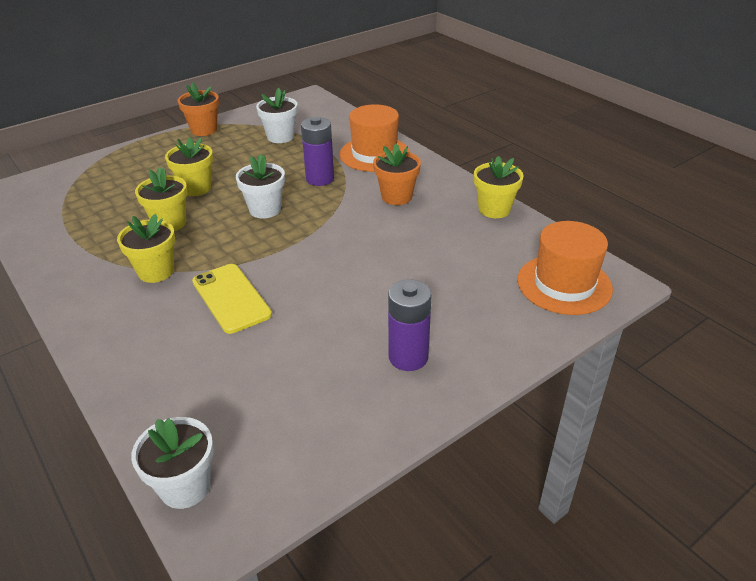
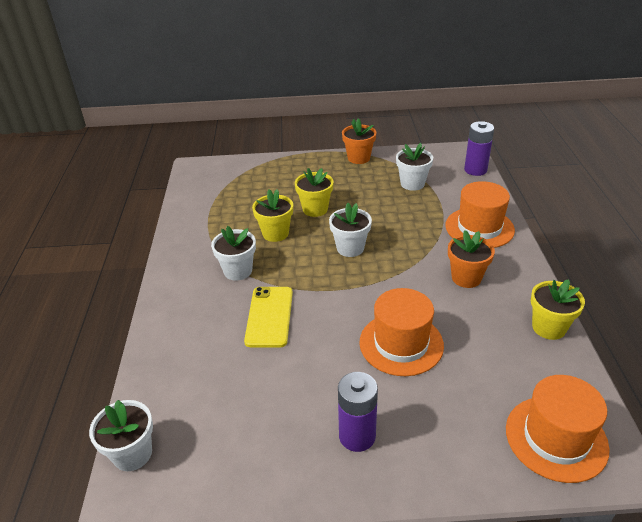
camera: 35 degrees right, 0 degrees up
yellow flower pot [117,213,175,283] -> white flower pot [211,226,256,281]
purple battery [301,117,334,186] -> purple battery moved to [464,121,494,176]
none -> orange hat [359,288,444,376]

